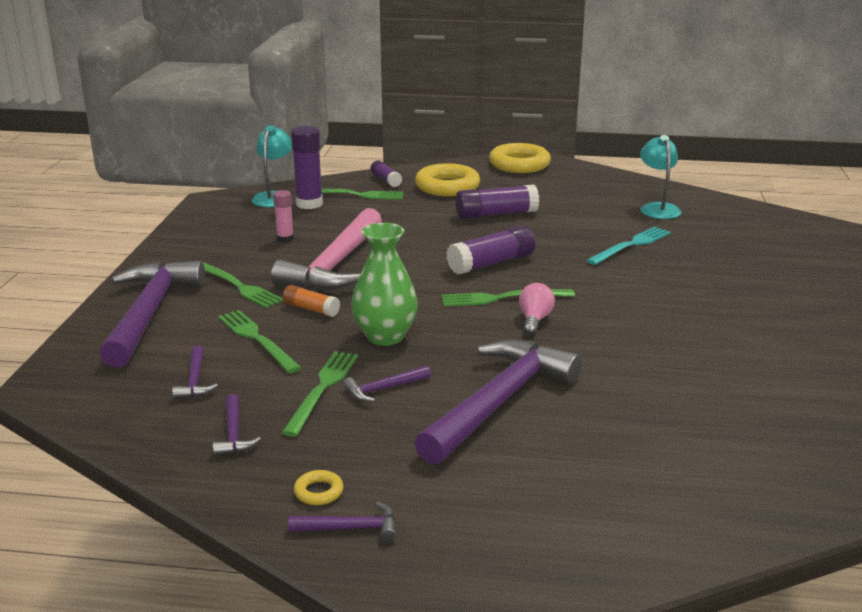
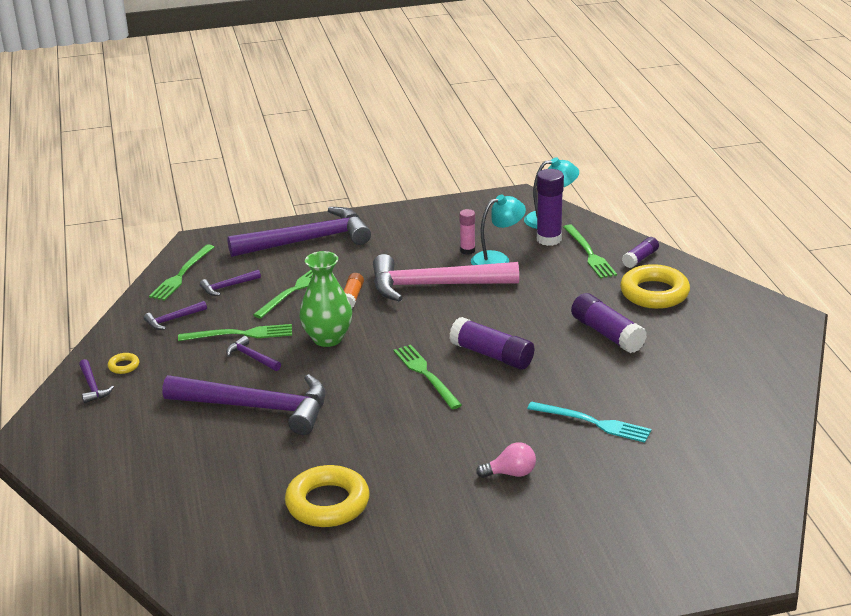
camera: 70 degrees right, 5 degrees up
green fork [203,262,283,308] -> green fork moved to [149,244,214,301]
yellow ring [489,143,551,173] -> yellow ring moved to [285,465,370,527]
pink light bulb [519,283,555,335] -> pink light bulb moved to [476,442,536,478]
turquoise lamp [640,135,681,219] -> turquoise lamp moved to [471,195,526,265]

